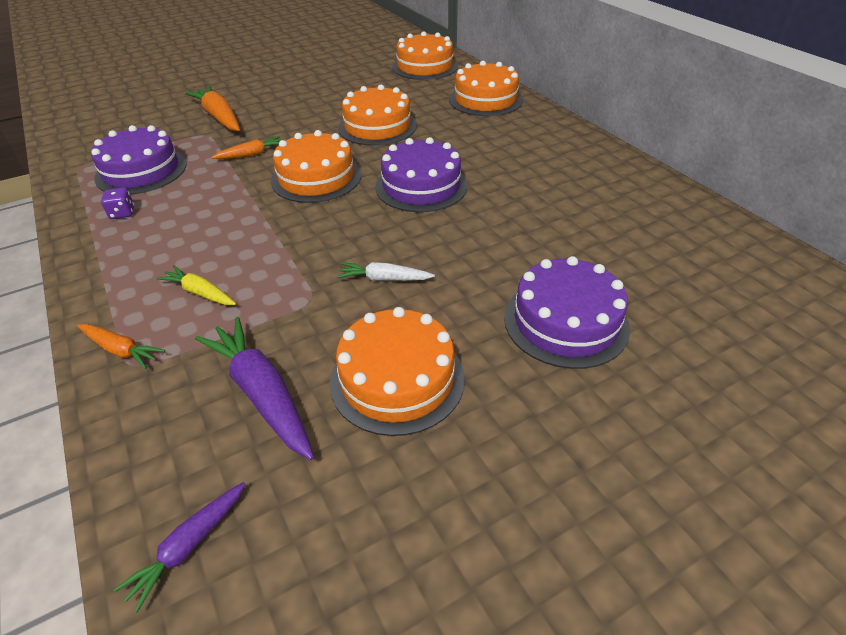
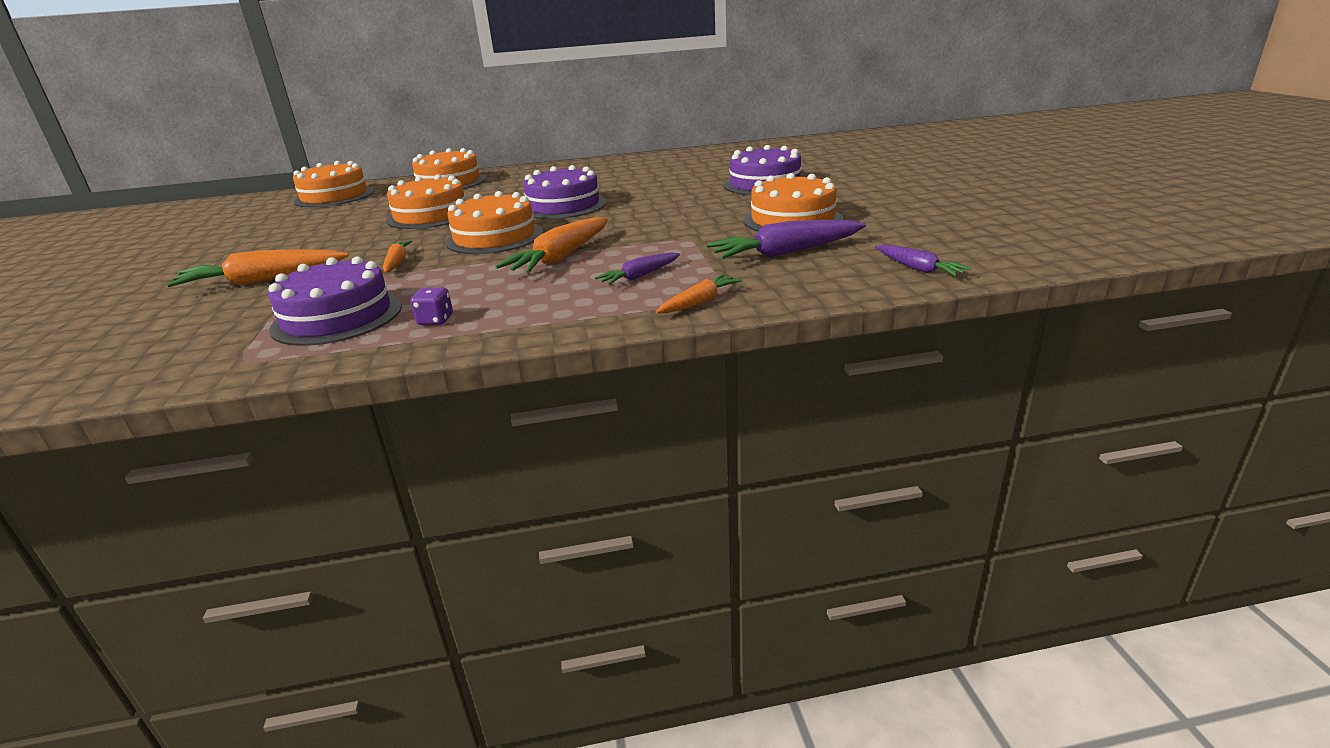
camera: 70 degrees left, 15 degrees down
yellow carrot [156,266,236,305] -> purple carrot [595,253,680,285]
white carrot [337,262,435,281] -> none
none -> orange carrot [495,217,608,273]

